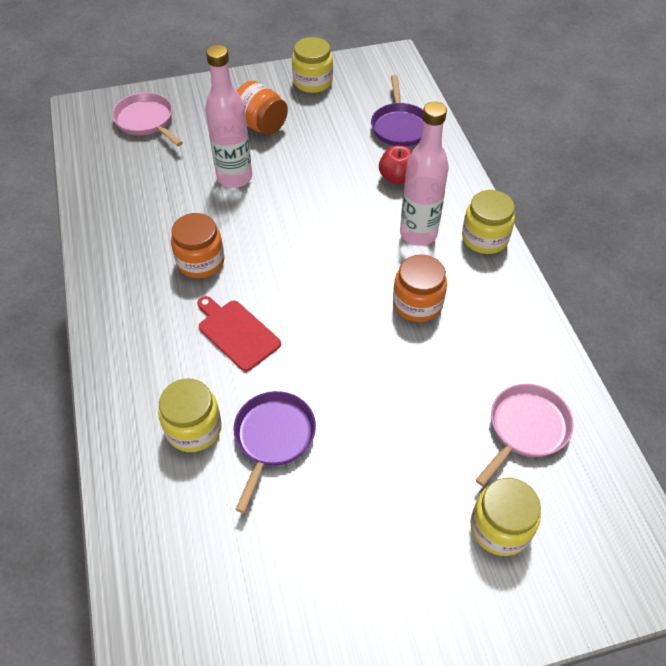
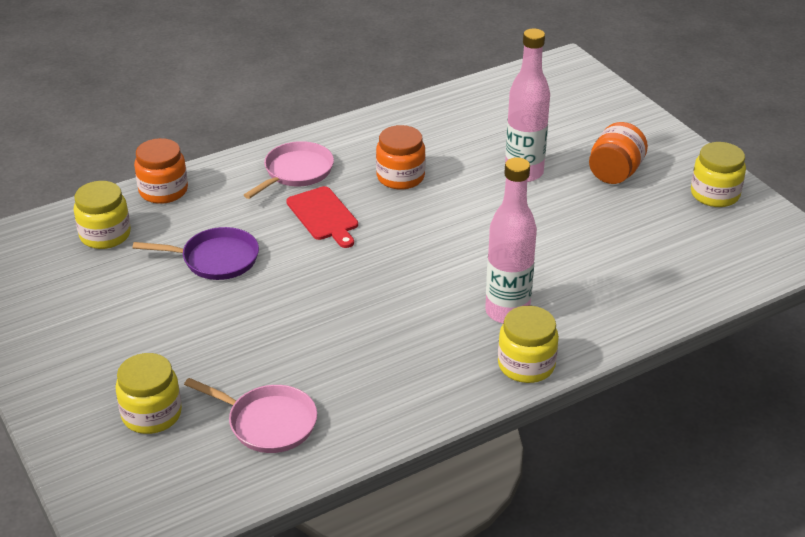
camera: 75 degrees right, 15 degrees down
pink pan [112,92,183,146] -> pink pan moved to [244,141,334,199]
yellow jar [158,378,222,452] -> yellow jar moved to [74,181,131,249]
red cutting board [197,296,281,372] -> red cutting board turned 120 degrees clockwise [286,186,358,248]
purple pan [371,75,424,147] -> none
red apple [379,146,412,185] -> none
orange jar [393,255,447,322] -> orange jar moved to [134,138,188,204]

